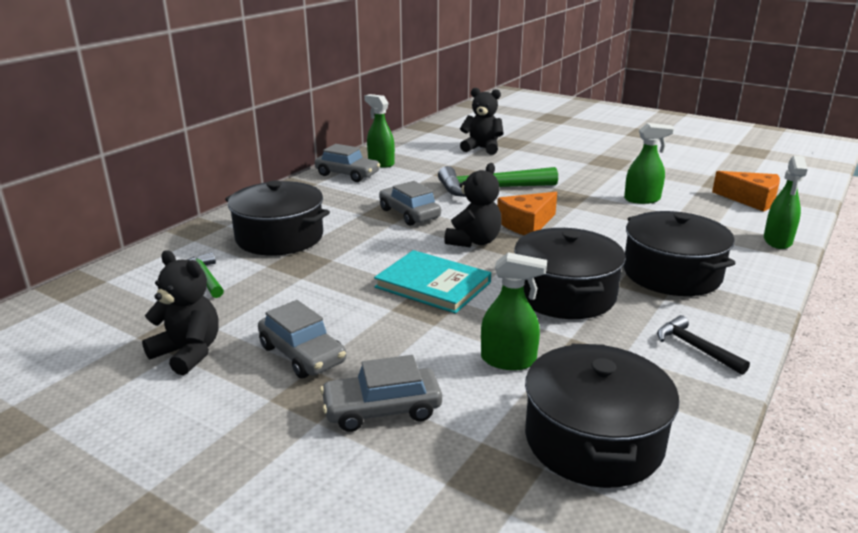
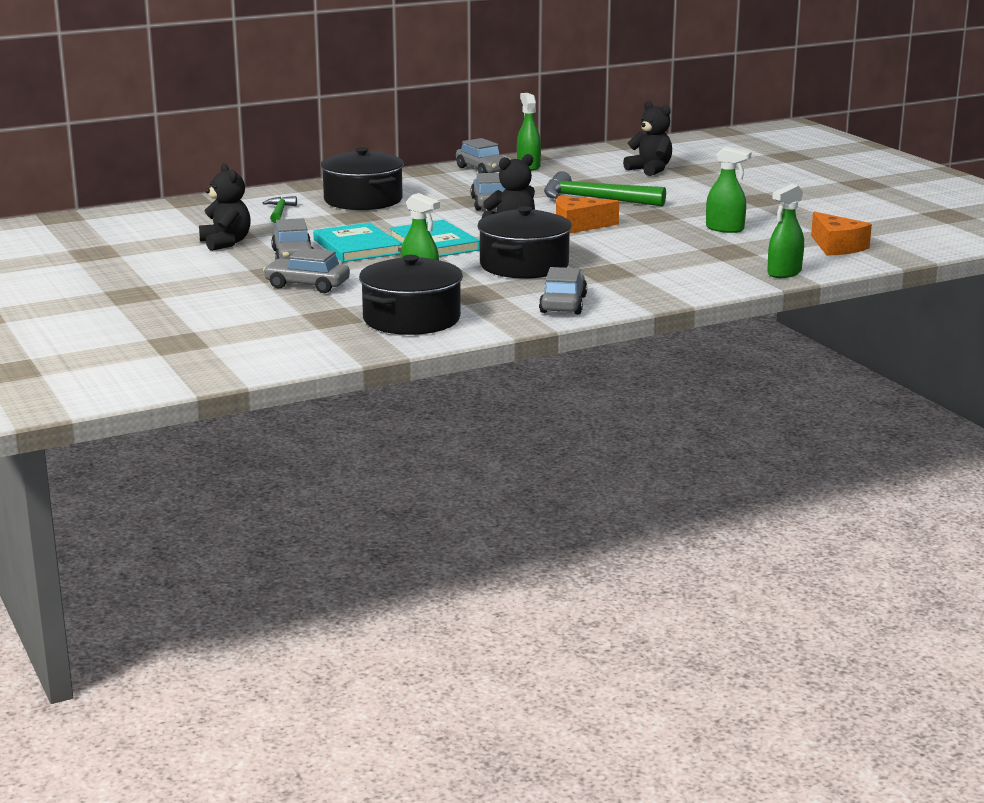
camera: 30 degrees right, 5 degrees down
black pot [623,211,736,296] -> none
black hammer [657,315,750,375] -> grey car [539,267,587,315]
none -> turquoise book [313,223,401,262]

